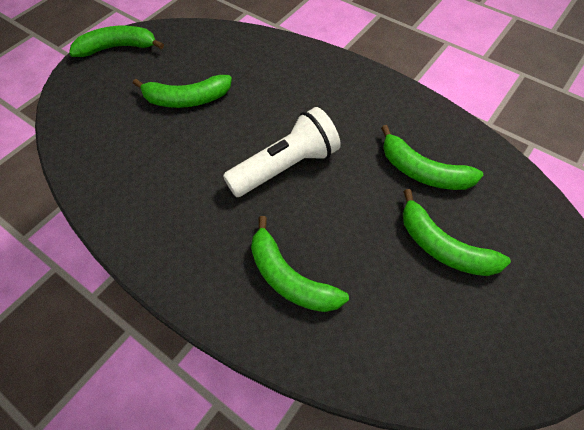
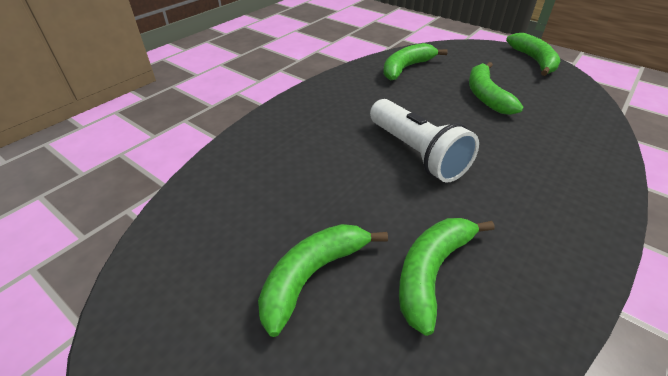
camera: 90 degrees right, 15 degrees down
green banana [251,216,349,312] -> green banana moved to [383,43,448,81]

